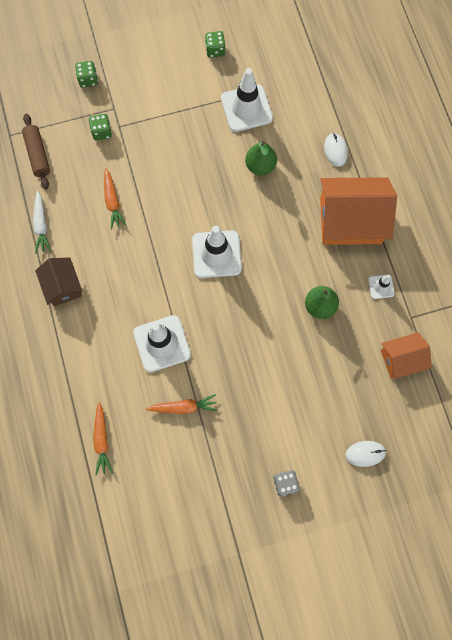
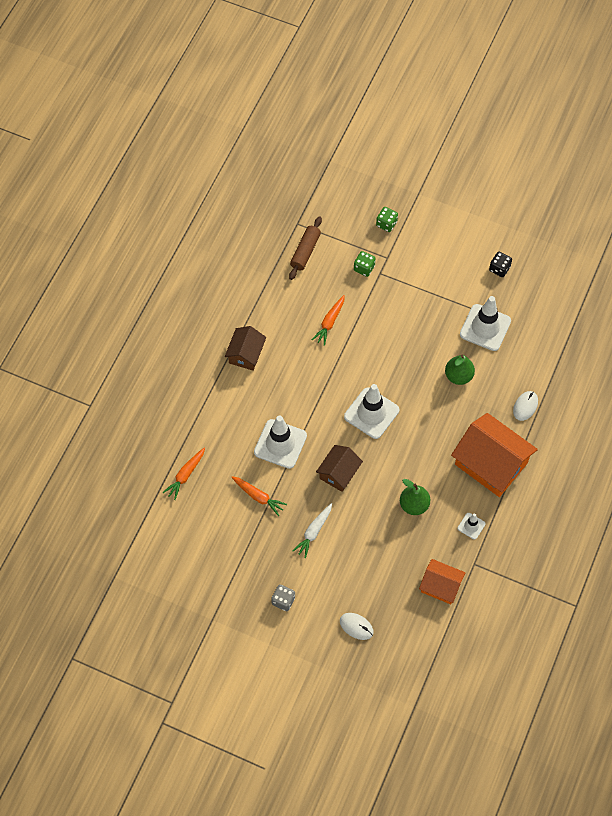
camera: 40 degrees right, 10 degrees down
white carrot [33,191,52,253] -> white carrot moved to [292,503,332,558]
green dice [205,31,226,58] -> black dice [489,252,512,277]
none -> brown house [316,445,363,492]

